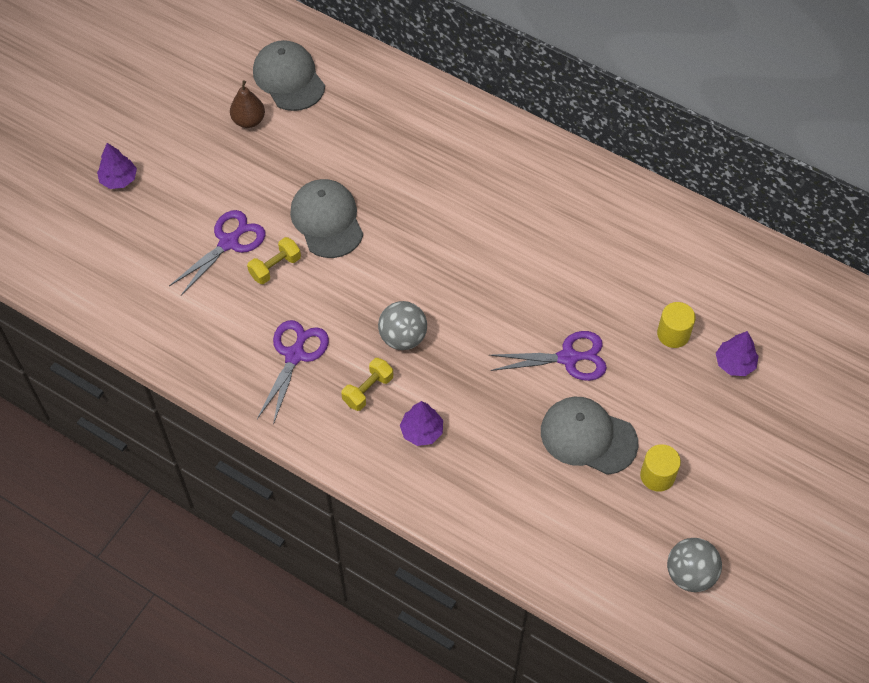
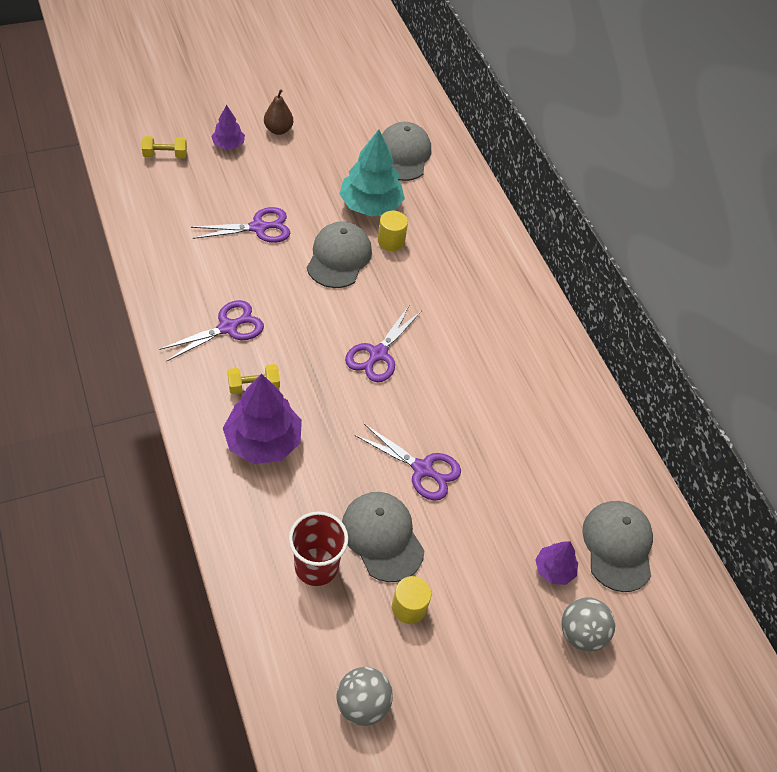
camera: 30 degrees right, 5 degrees down
brown pear [230,80,265,128] -> brown pear moved to [264,89,293,135]
yellow dumbbell [247,237,301,284] -> yellow dumbbell moved to [142,136,187,159]
grey ball [378,301,427,350] -> grey ball moved to [561,597,615,652]
purple tree [400,401,443,446] -> purple tree [223,374,302,464], size x1.89
yellow cylinder [657,302,696,348] -> yellow cylinder moved to [378,211,408,251]
none -> red cup [289,511,348,586]
none -> turquoise tree [339,130,405,217]
none -> purple scissors [345,304,422,382]
none -> grey cap [582,501,653,592]

